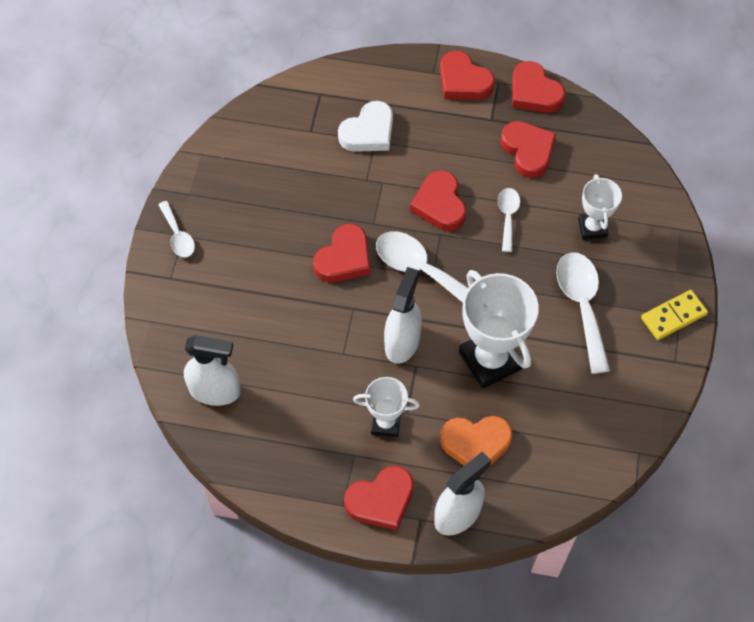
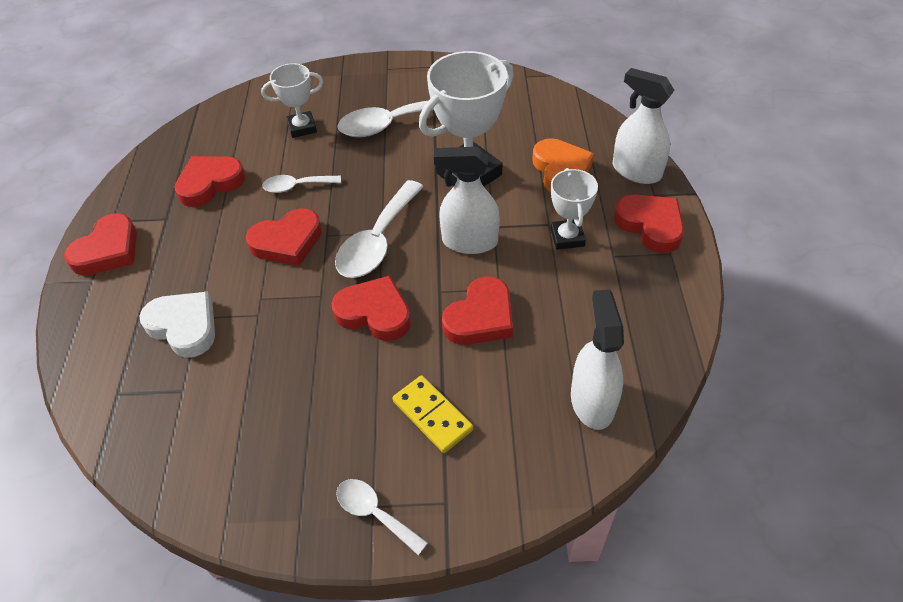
camera: 100 degrees left, 10 degrees down
white spoon [158,201,195,257] -> white spoon turned 105 degrees counterclockwise [336,479,428,555]
red heart [512,61,565,113] -> red heart moved to [442,276,513,345]
yellow domino [641,290,708,340] -> yellow domino moved to [393,375,473,453]

